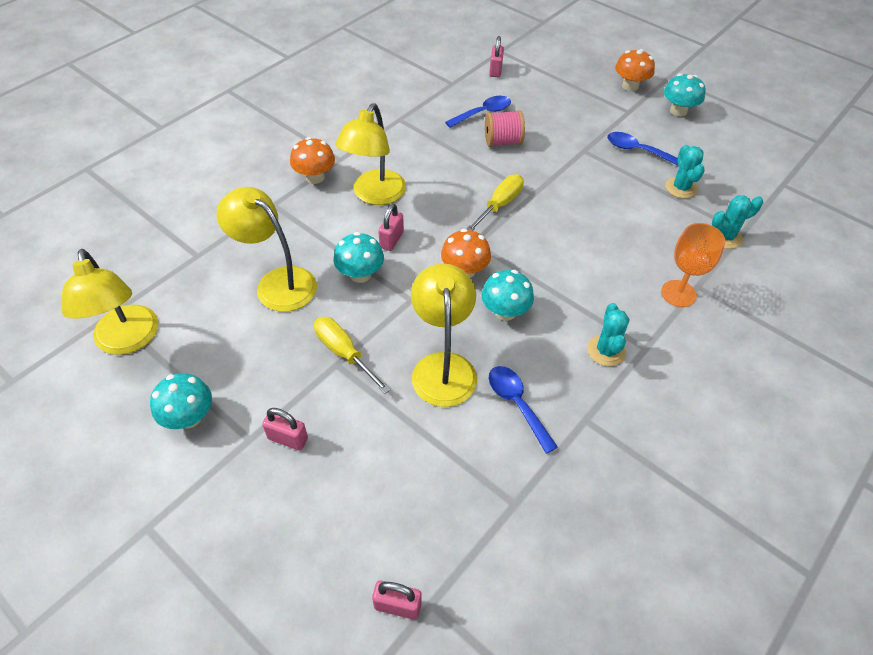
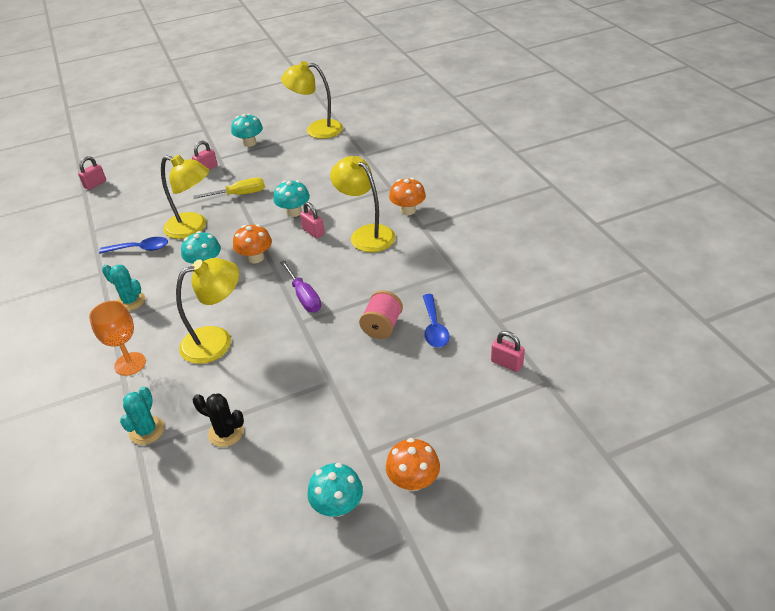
camera: 120 degrees right, 10 degrees down
yellow lamp [217,187,317,312] -> yellow lamp moved to [176,258,239,364]
yellow screwdriver [467,174,524,231] -> purple screwdriver [280,261,321,312]
blue spoon [607,132,678,166] -> none
turquoise cactus [665,145,705,199] -> black cactus [193,394,244,447]

